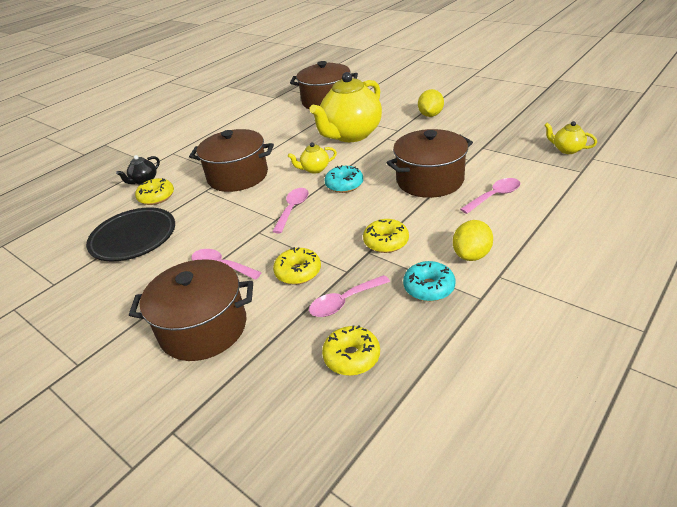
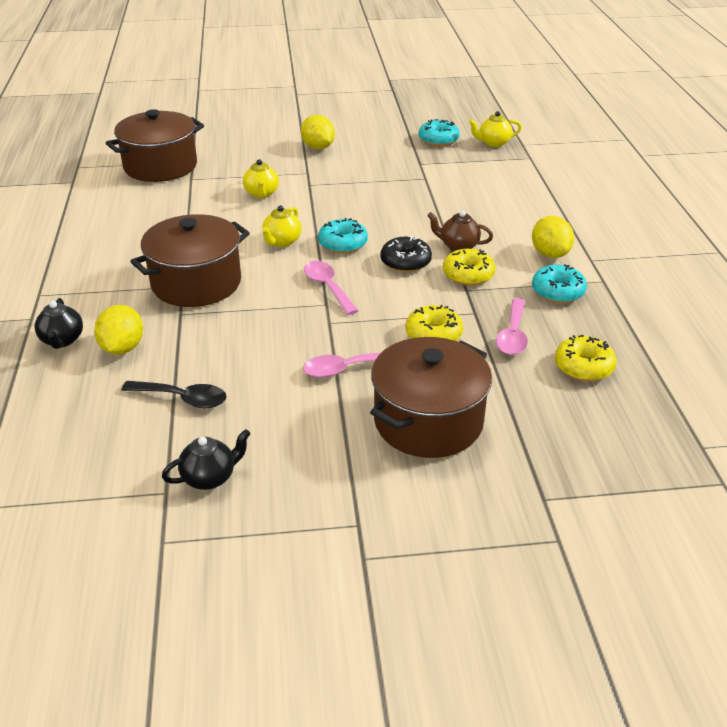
camera: 50 degrees left, 0 degrees up
black plate [86,207,175,262] -> black spoon [121,381,227,408]
yellow donut [135,178,174,205] -> yellow lemon [94,305,143,355]
yellow teapot [309,72,382,142] -> yellow teapot [243,159,279,198], size x0.43
brown pot [386,129,473,198] -> none
pink spoon [460,178,520,214] -> none
none -> black teapot [162,429,251,490]
none -> black donut [381,236,432,273]
none -> turquoise donut [419,119,460,146]
none -> brown teapot [427,210,493,251]

